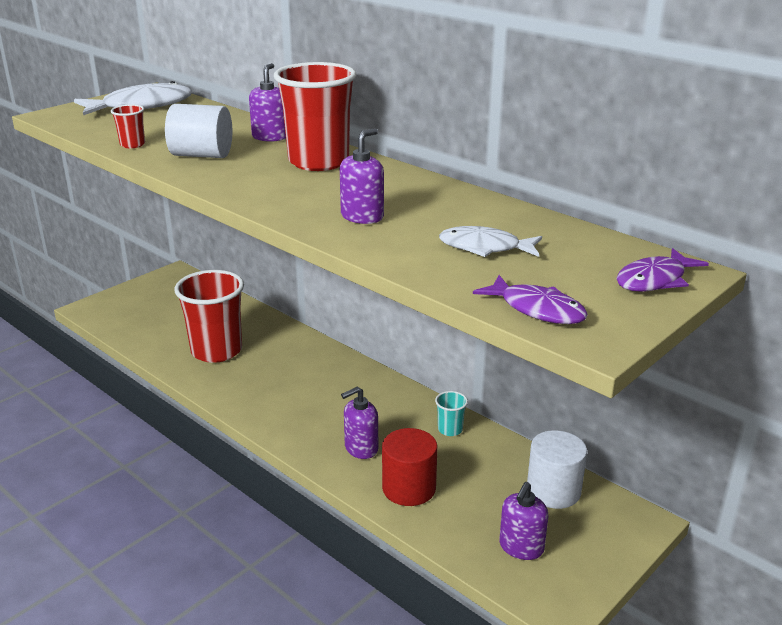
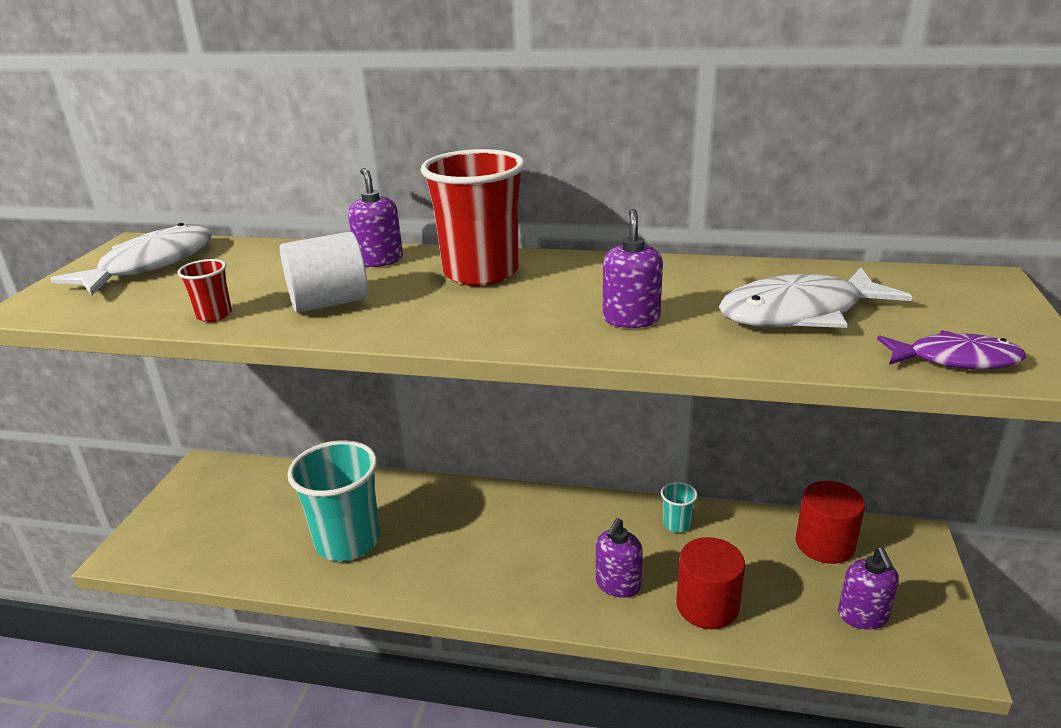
camera: 30 degrees left, 0 degrees up
red cup [175,270,244,363] -> turquoise cup [287,440,380,561]
white fish [439,226,542,257] -> white fish [719,267,912,328], size x1.62
white cylinder [527,430,587,509] -> red cylinder [796,481,865,564]
purple fish [616,248,709,292] -> none

